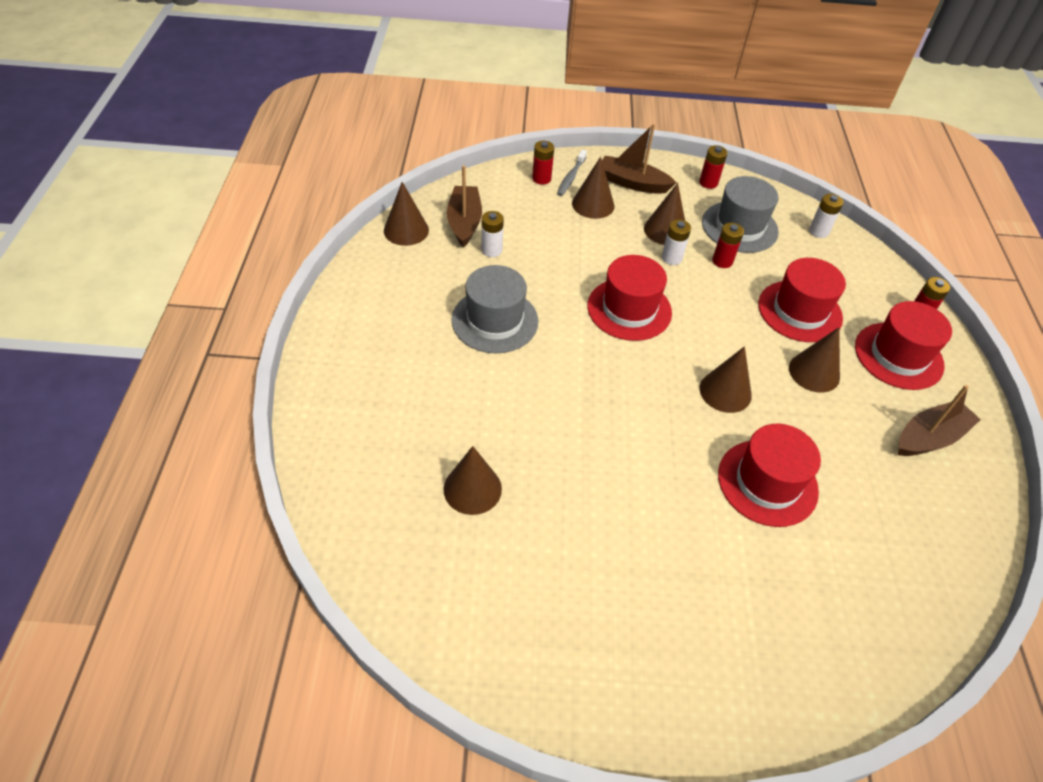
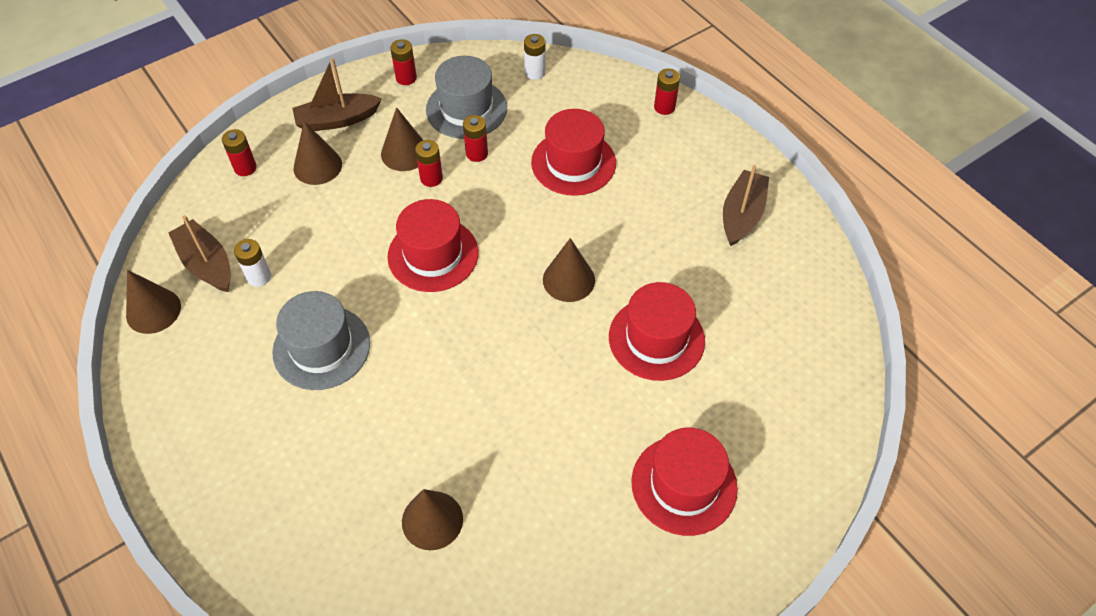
camera: 35 degrees left, 5 degrees up
grey toothbrush [557,149,587,196] -> none
white battery [662,219,691,265] -> red battery [415,140,443,187]
brown cone [789,327,840,393] -> none
red hat [855,301,952,390] -> red hat moved to [631,428,738,536]

